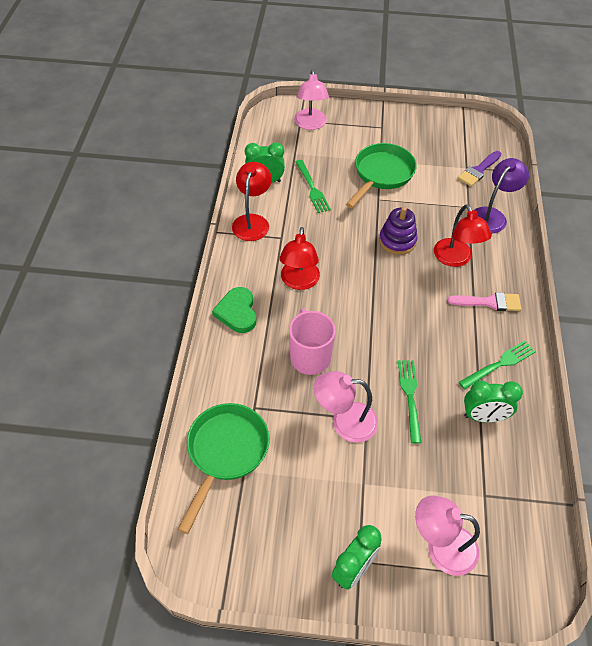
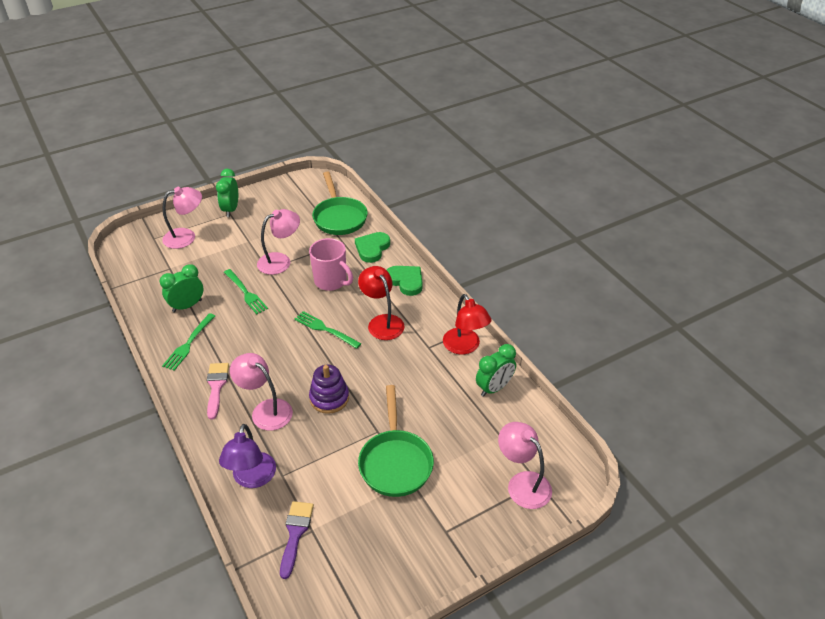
camera: 145 degrees right, 10 degrees down
green fork [295,160,331,213] -> green fork moved to [294,311,362,349]
red lamp [434,204,492,267] -> pink lamp [230,353,293,431]
pink brush [448,292,521,311] -> pink brush turned 120 degrees clockwise [207,363,229,420]
none -> green heart [355,232,390,263]

